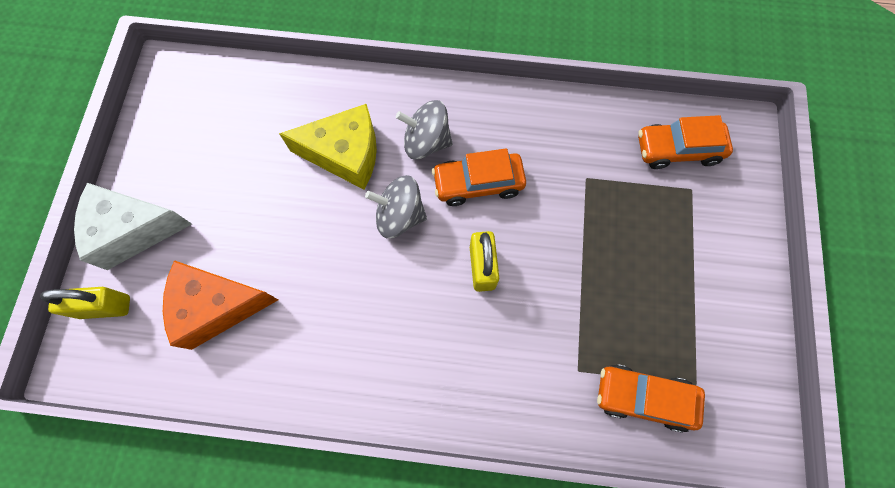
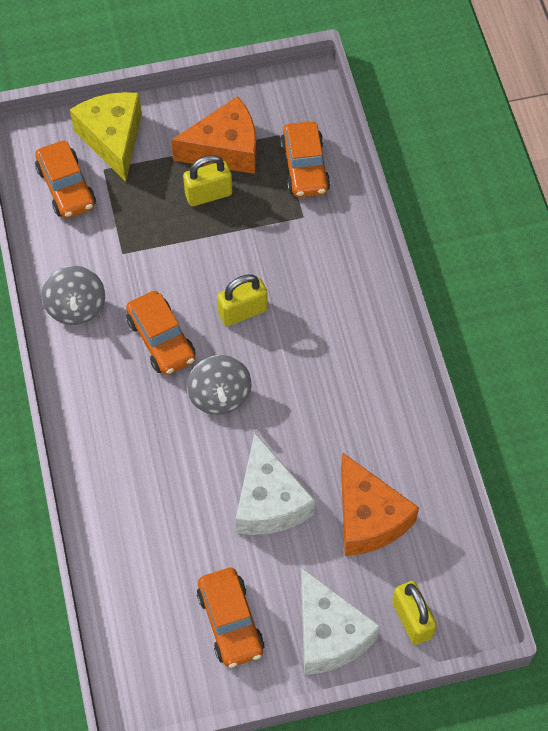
camera: 110 degrees left, 10 degrees down
yellow cheese [279,104,377,190] -> yellow cheese moved to [70,92,142,182]
grey spinning top [396,100,453,160] -> grey spinning top moved to [42,266,105,325]
none -> orange cheese [171,96,257,174]
none -> yellow padlock [183,155,232,206]
none -> orange car [197,568,264,668]
none -> white cheese [236,433,315,535]

